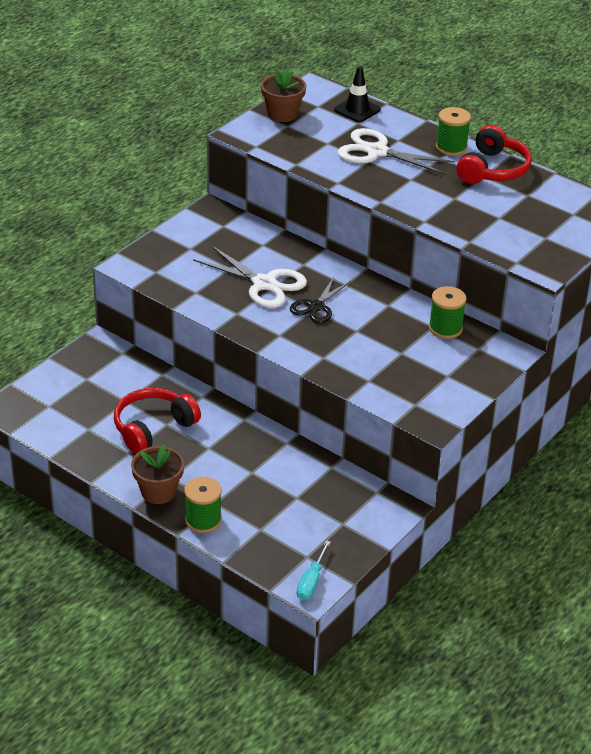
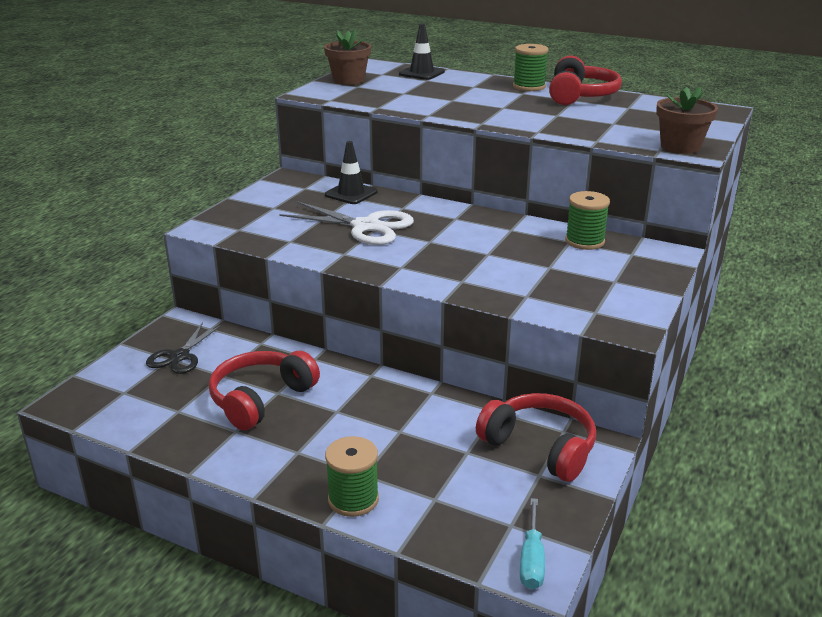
camera: 10 degrees left, 10 degrees down
brown flower pot [131,444,184,504] -> brown flower pot moved to [656,87,718,154]
black scissors [290,277,351,323] -> black scissors moved to [146,322,222,374]
white scissors [337,128,455,175] -> none
none -> black traffic cone [325,141,378,204]
none -> red headphones [476,393,596,482]

